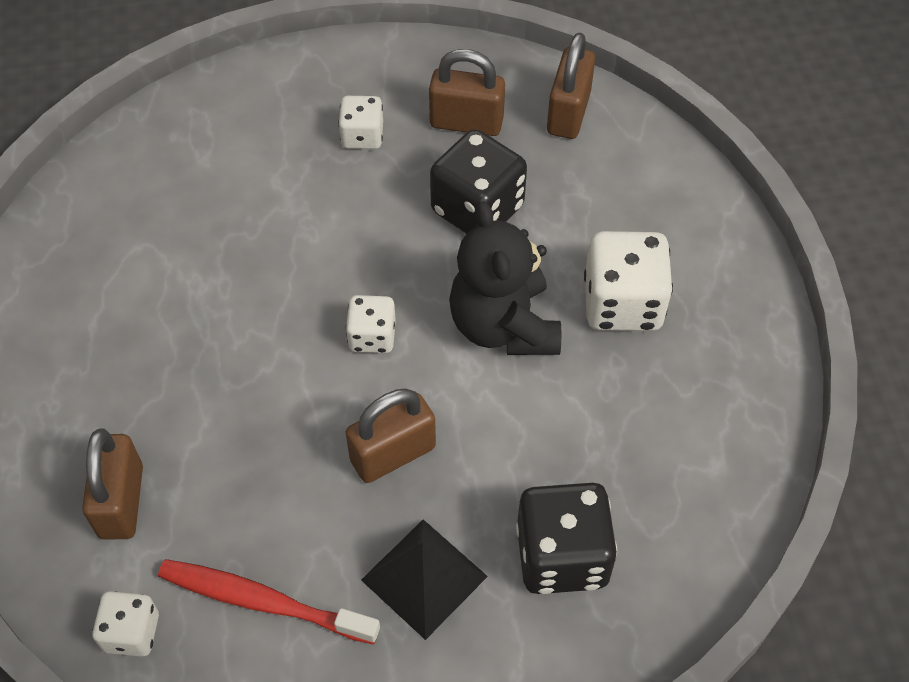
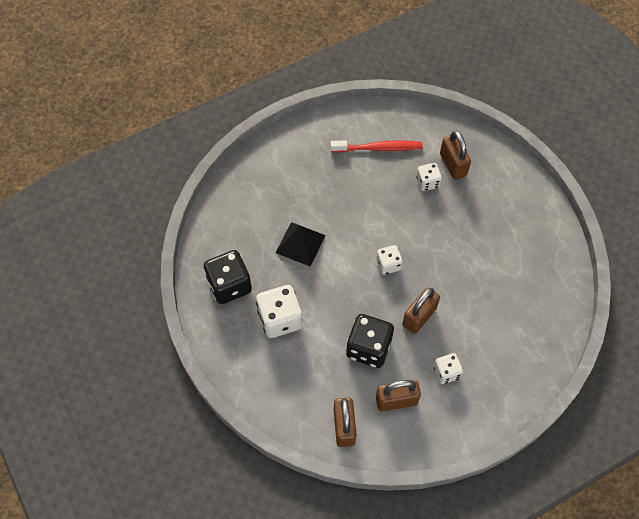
camera: 160 degrees right, 5 degrees up
white dice [92,591,159,657] -> white dice moved to [416,163,442,191]
brown padlock [345,388,436,483] -> brown padlock moved to [402,287,440,334]
black pyramid [361,519,488,640] -> black pyramid moved to [276,222,326,267]
black teddy bear [449,201,561,355] -> none
black dice [516,483,617,594] -> black dice moved to [204,250,252,304]

